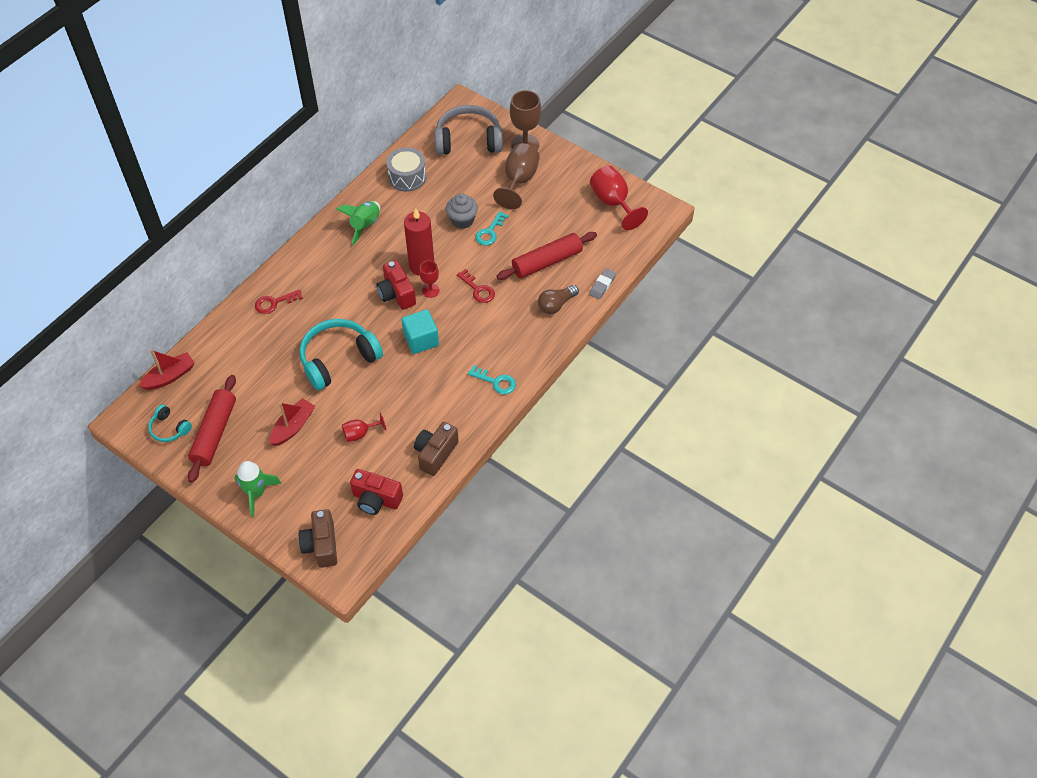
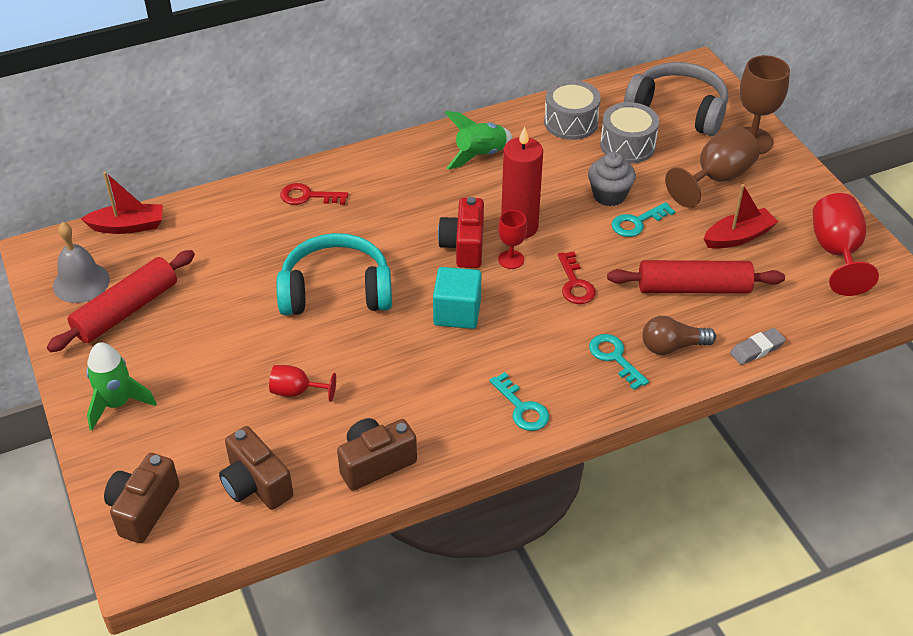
camera: 30 degrees right, 10 degrees down
turquoise headphones [148,404,192,442] -> grey bell [53,222,110,303]
red boat [270,398,315,446] -> red boat moved to [704,184,778,249]
red camera [350,469,403,515] -> brown camera [219,426,293,510]
none -> turquoise key [589,334,649,390]
none -> grey drum [600,102,659,164]

